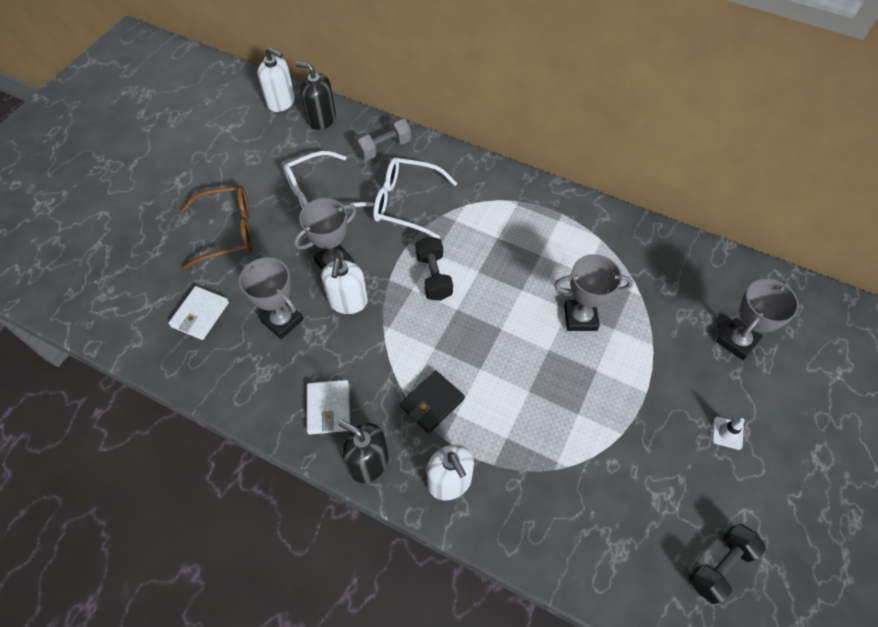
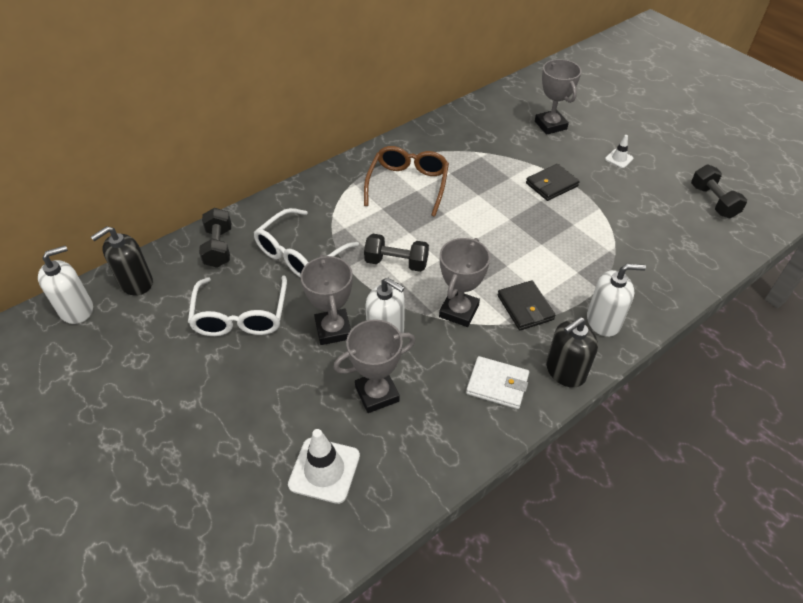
camera: 65 degrees left, 10 degrees down
white wallet [168,286,229,340] -> white traffic cone [288,429,360,504]
brown glasses [180,186,253,270] -> brown glasses moved to [364,146,449,217]
grey dumbbell [354,117,411,160] -> black dumbbell [199,208,231,268]
grey trophy [554,254,633,331] -> grey trophy moved to [439,238,490,327]
none -> black wallet [526,164,580,201]

